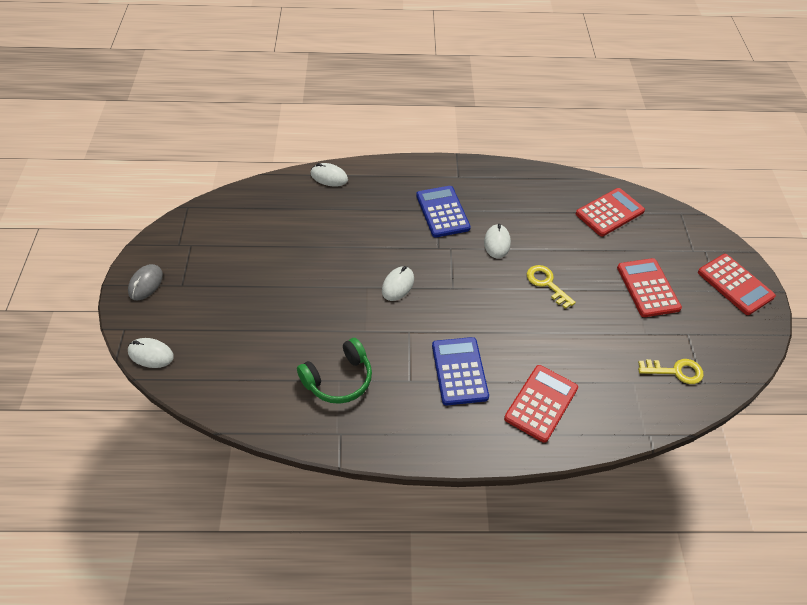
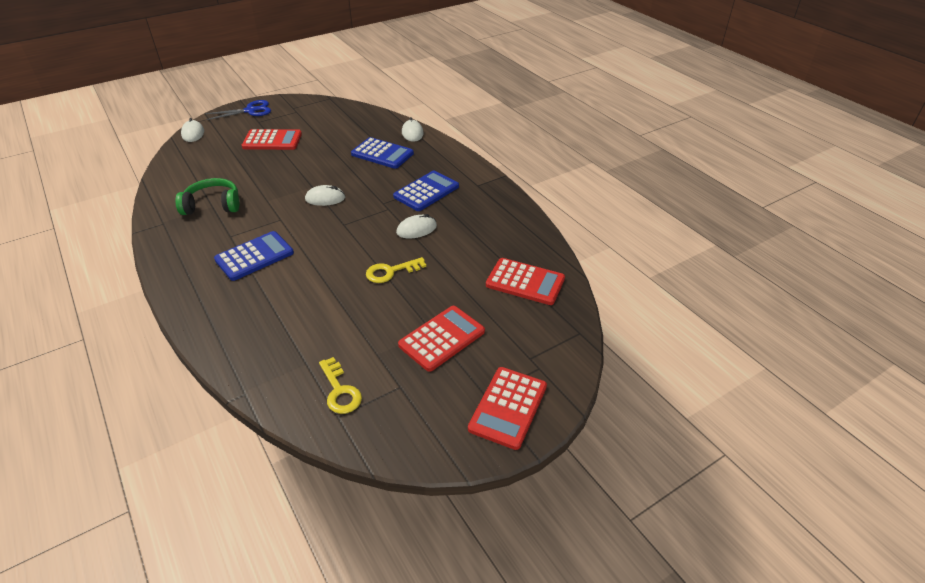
camera: 60 degrees right, 10 degrees down
grey mouse [128,264,163,300] -> blue scissors [205,100,271,120]
green headphones [297,338,372,404] -> green headphones turned 150 degrees clockwise [175,178,239,215]
red calculator [504,365,578,443] -> red calculator moved to [242,129,302,150]
yellow key [527,265,576,309] -> yellow key turned 135 degrees counterclockwise [366,257,426,283]
none -> blue calculator [351,137,414,169]

